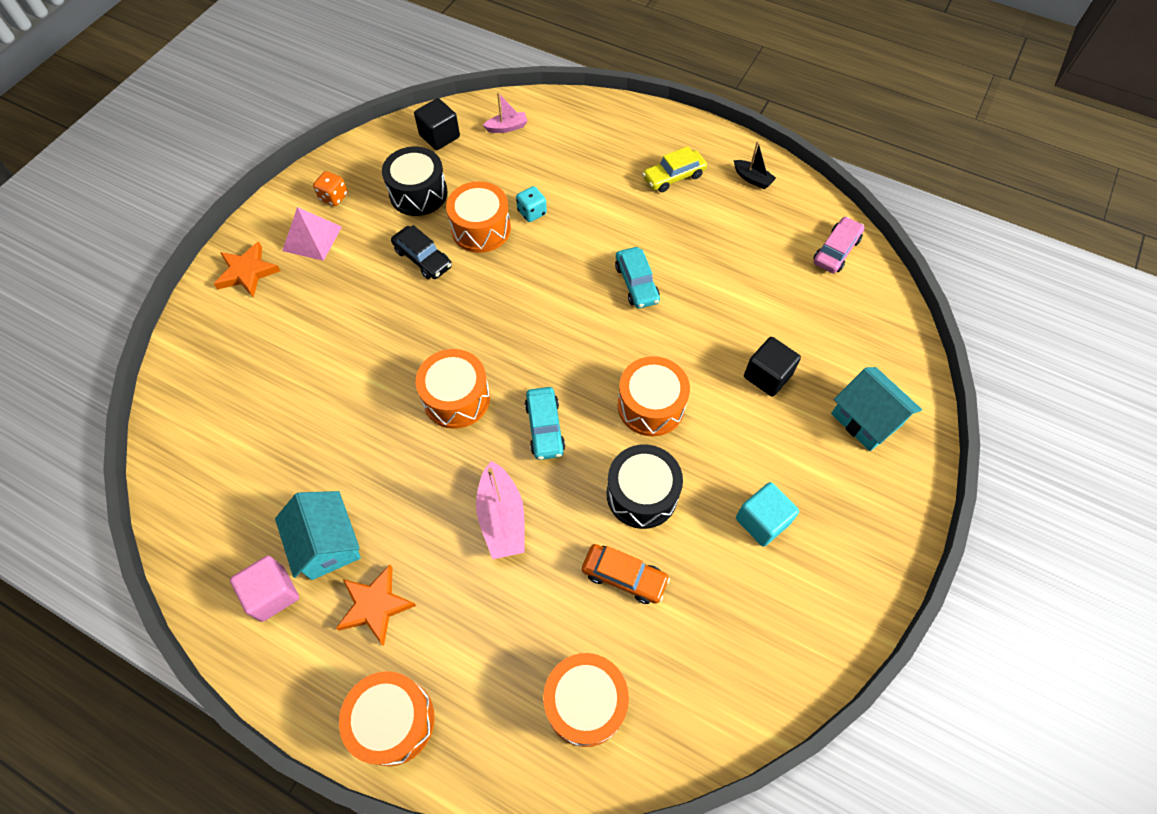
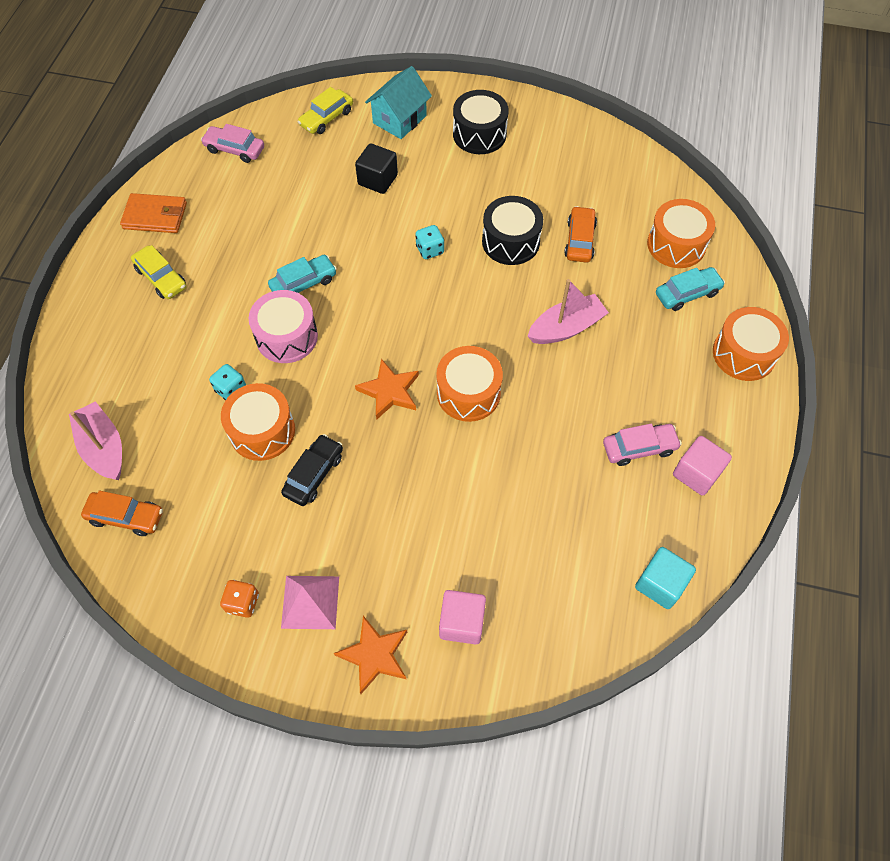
camera: 105 degrees left, 0 degrees up
turquoise house [275,491,361,580] -> pink car [603,424,682,466]
orange star [336,565,417,646] -> orange star moved to [355,359,419,420]
black drum [382,146,448,216] -> black drum moved to [453,90,509,154]
black cube [414,98,460,150] -> orange car [81,490,163,536]
pink boat [483,92,528,133] -> pink boat [69,401,122,480], size x1.72
turquoise car [525,387,565,460] -> turquoise car moved to [656,267,725,311]
orange drum [618,356,690,436] -> turquoise dice [415,225,444,259]
black boat [734,141,776,189] -> orange wallet [120,193,187,233]
turquoise cube [736,482,799,546] -> turquoise cube moved to [635,547,696,609]
none -> pink drum [248,290,318,363]
none -> yellow car [298,87,353,134]
none -> pink cube [439,590,486,645]

